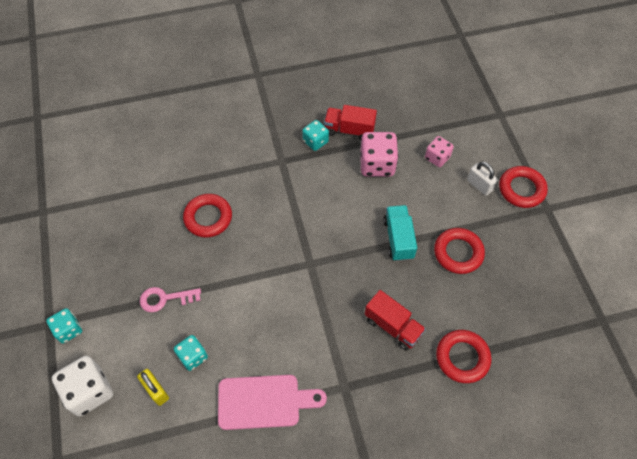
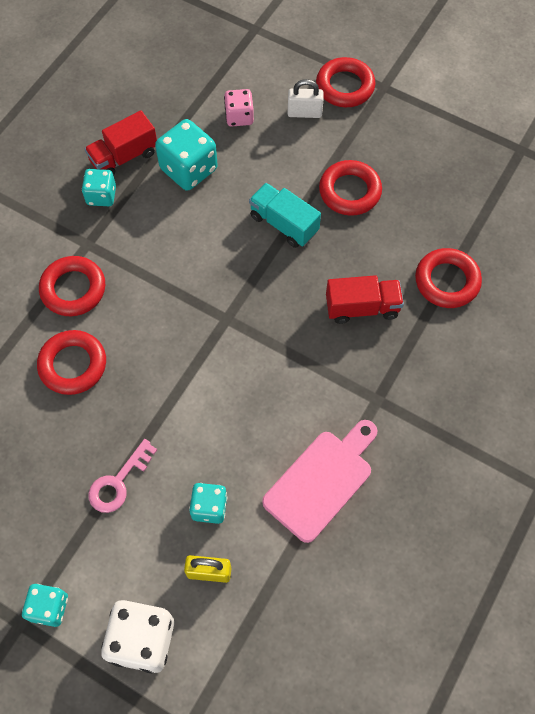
camera: 45 degrees left, 5 degrees up
pink dice [360,132,398,177] -> turquoise dice [155,119,218,191]
none -> red ring [39,256,105,316]

